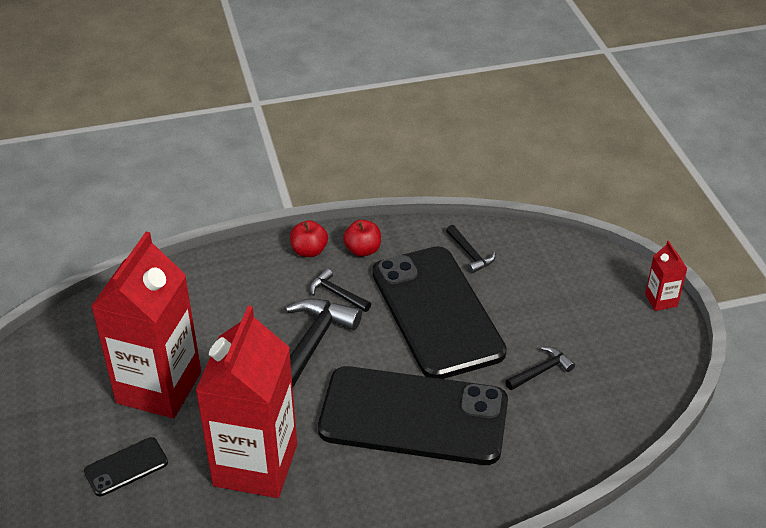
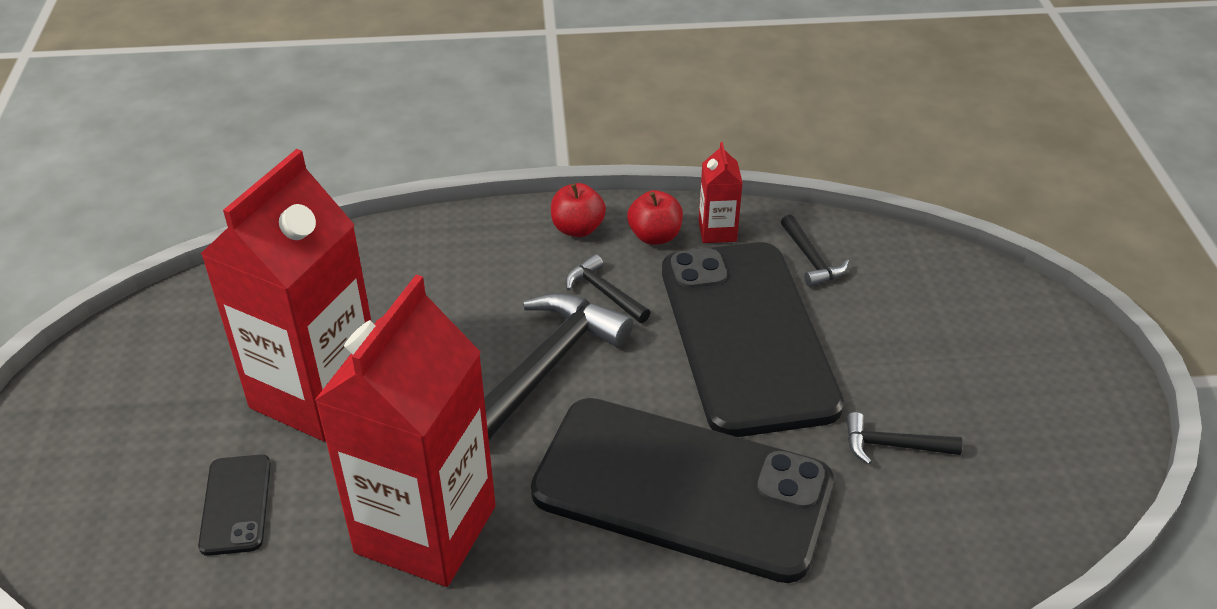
camera: 10 degrees right, 0 degrees up
black phone [84,437,168,496] -> black phone turned 75 degrees counterclockwise [198,454,271,556]
black hammer [505,347,575,390] -> black hammer turned 150 degrees counterclockwise [846,412,963,464]
red carton [645,241,687,311] -> red carton moved to [699,142,743,243]

